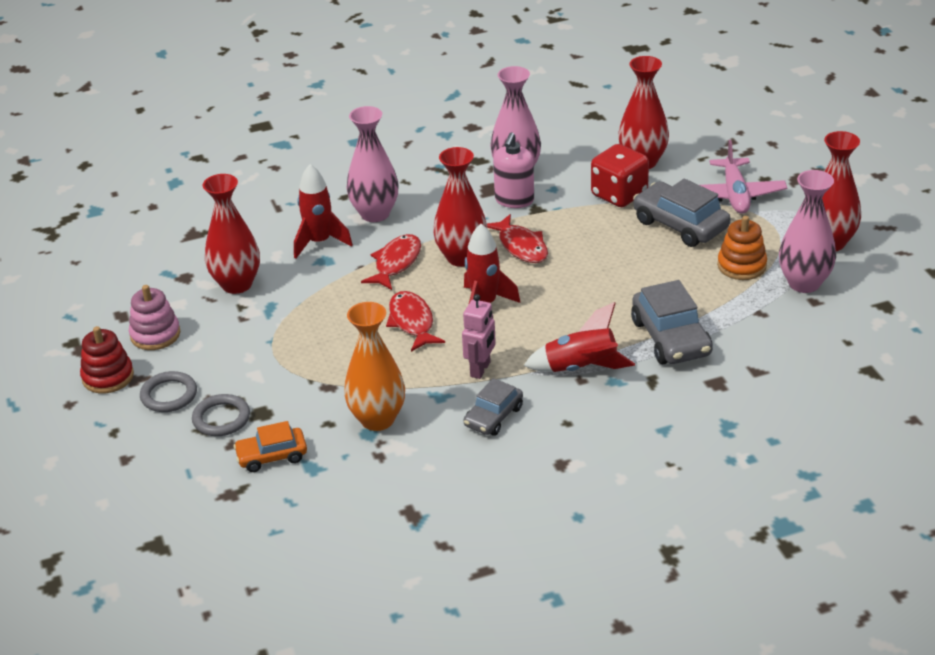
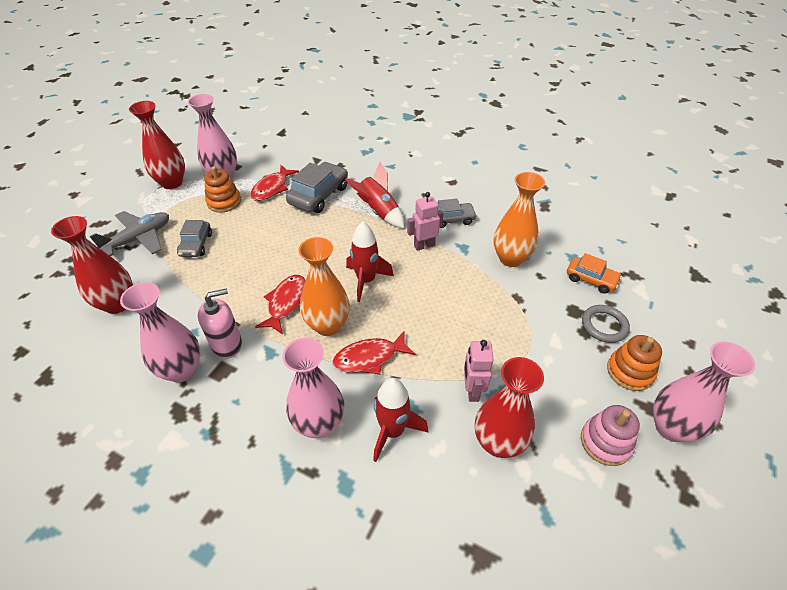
camera: 135 degrees left, 10 degrees up
red stacking toy [80,326,134,394] -> pink vase [653,341,755,442]
grey ring [140,371,197,412] -> orange stacking toy [607,335,662,391]
red fish [386,291,445,352] -> red fish moved to [250,165,299,201]
red vase [433,147,488,267] -> orange vase [299,237,350,336]
red dice [591,144,649,207] -> none
grey car [633,178,731,247] -> grey car [177,220,212,257], size x0.62
pink plane [700,140,787,214] -> grey plane [89,211,169,256]
none -> pink robot [464,340,494,402]

